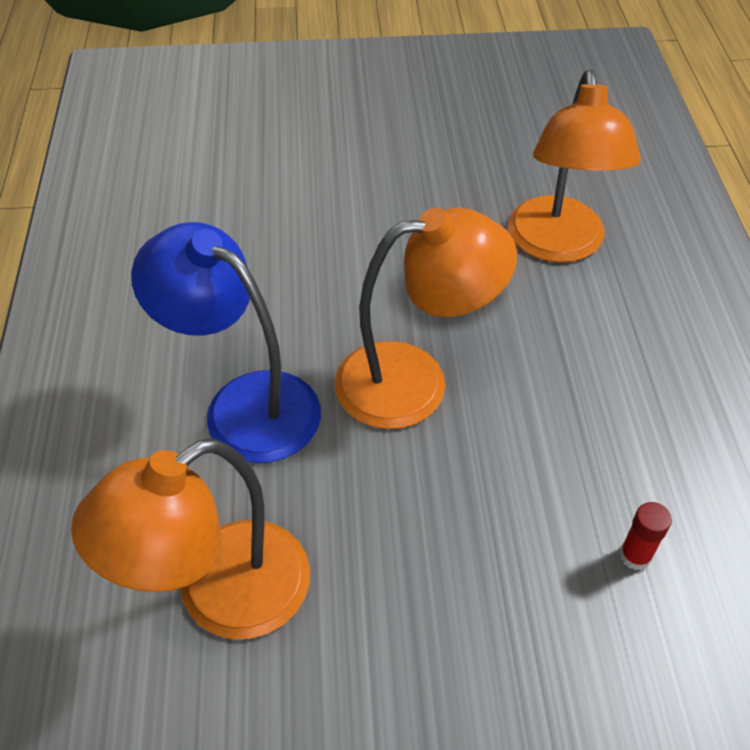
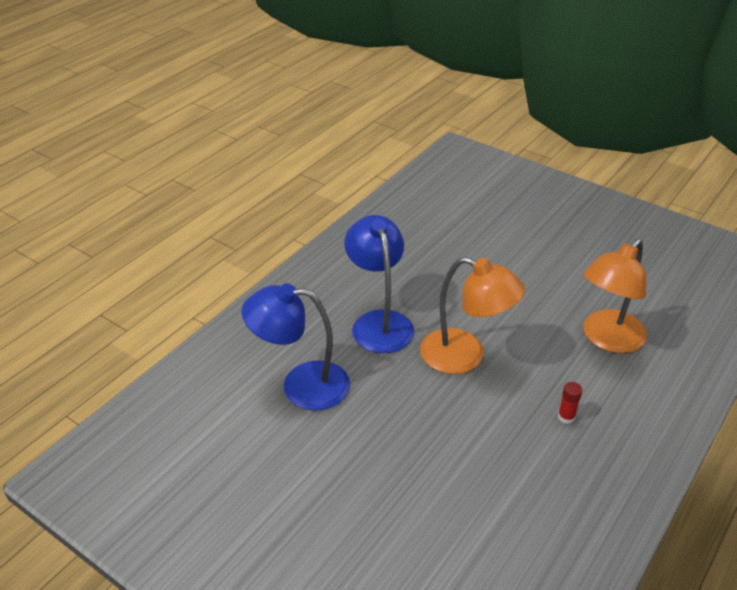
camera: 40 degrees right, 10 degrees down
orange lamp [71,438,310,639] -> blue lamp [242,283,350,411]
red glue stick [619,502,672,570] -> red glue stick moved to [558,382,582,424]

